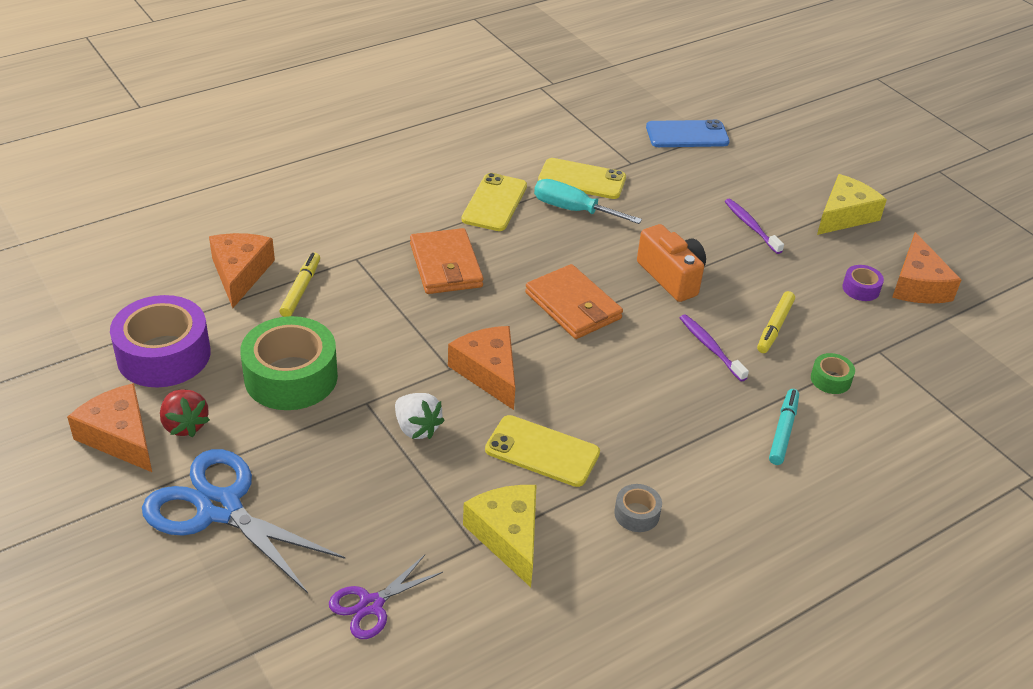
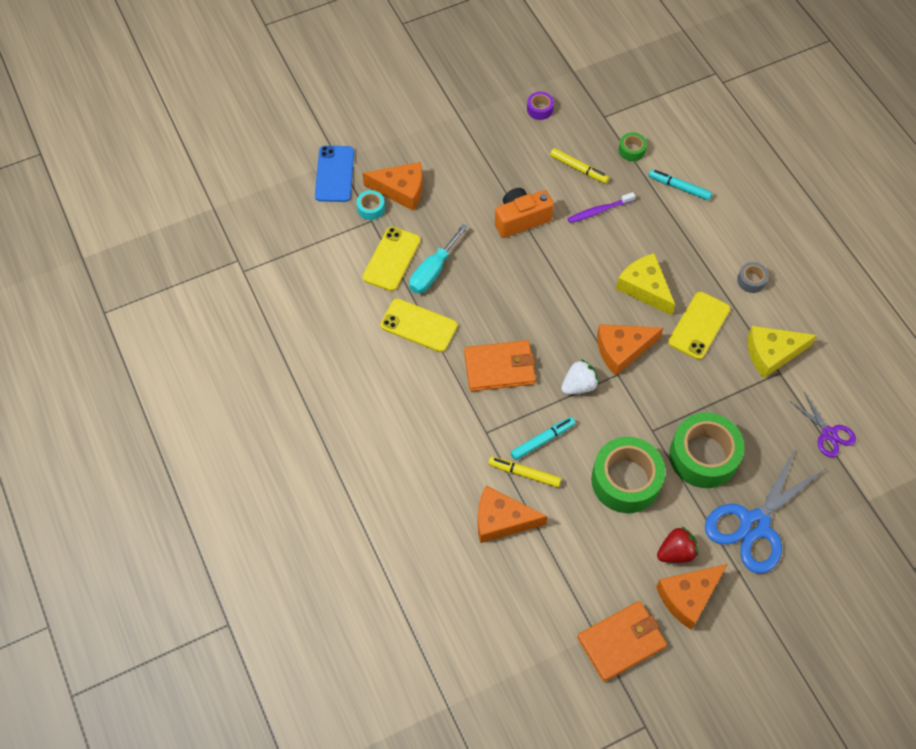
camera: 80 degrees left, 20 degrees up
purple tape [110,295,210,387] -> none
white strawberry [395,393,445,439] -> white strawberry moved to [561,359,599,395]
orange wallet [525,264,623,339] -> orange wallet moved to [577,601,667,682]
purple toothbrush [725,199,784,254] -> none
yellow cheese [817,174,887,235] -> yellow cheese moved to [616,253,675,316]
orange cheese [892,232,961,304] -> orange cheese moved to [362,162,423,211]
none -> turquoise tape [357,190,385,220]
none -> turquoise marker [510,417,575,460]
none -> green tape [669,413,745,488]

